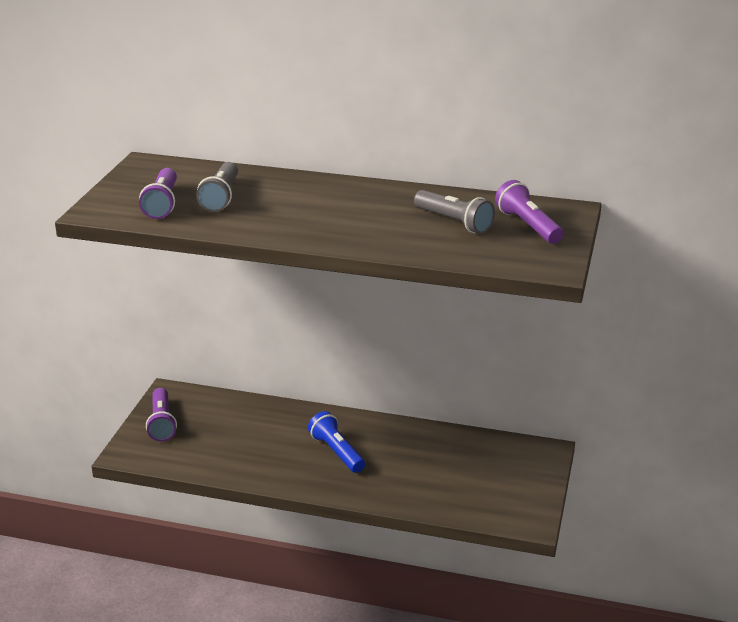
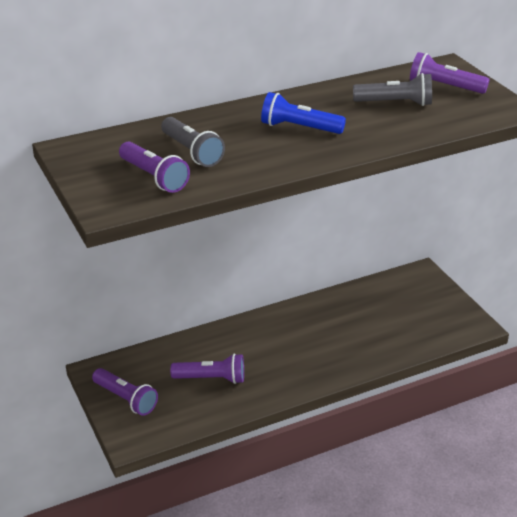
camera: 40 degrees left, 5 degrees up
blue flashlight [308,411,365,473] -> blue flashlight moved to [261,92,346,134]
none -> purple flashlight [170,354,244,384]

